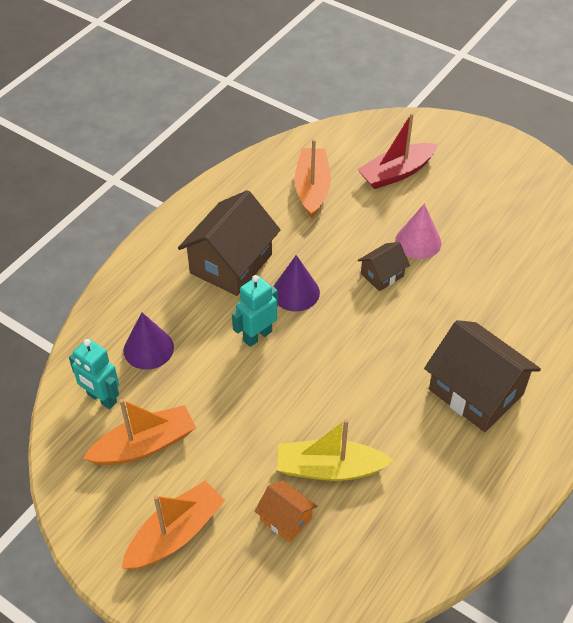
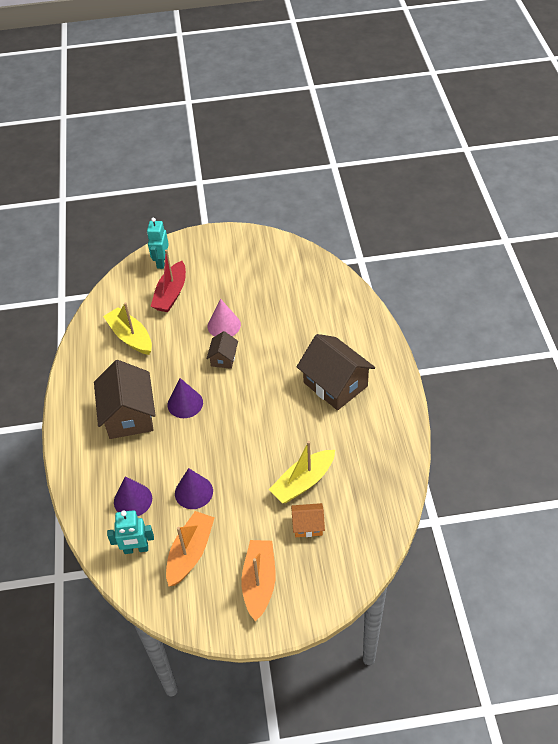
camera: 40 degrees left, 0 degrees up
turquoise robot [232,275,278,347] -> turquoise robot moved to [147,218,169,269]
orange boat [295,139,331,218] -> yellow boat [103,302,152,355]
brown house [424,320,541,432] -> brown house turned 45 degrees clockwise [297,334,375,410]
none -> purple cone [175,468,213,509]

